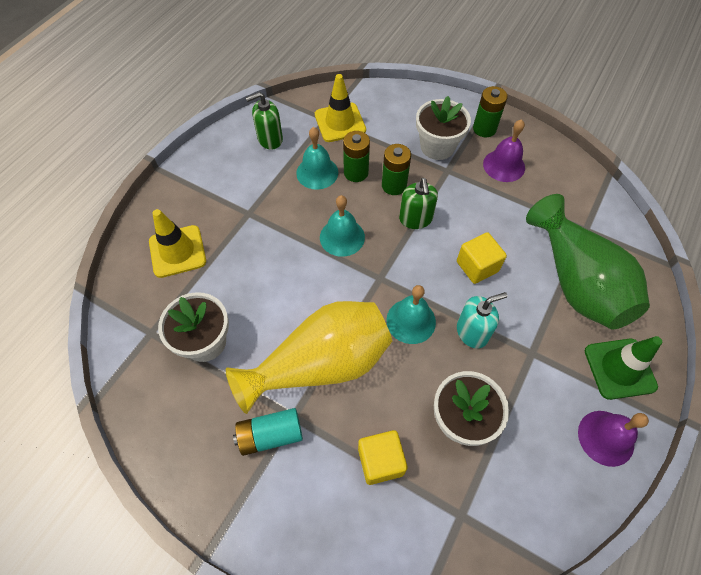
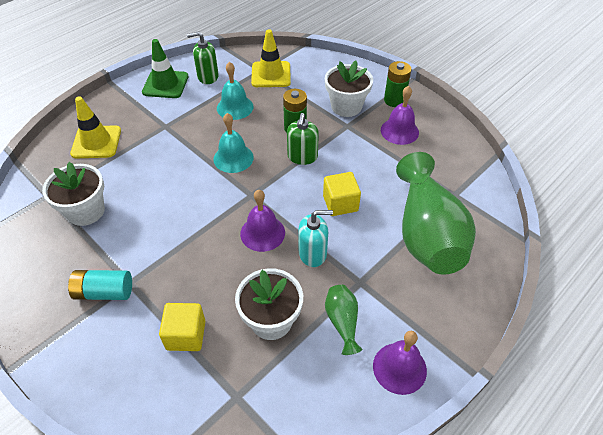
camera: 15 degrees right, 10 degrees down
yellow vase [226,301,392,414] -> none
green battery [343,131,370,182] -> none
turquoise bell [386,285,436,344] -> purple bell [240,190,285,252]
green traffic cone [585,336,662,400] -> green traffic cone moved to [142,39,189,98]
none -> green vase [325,285,362,355]

